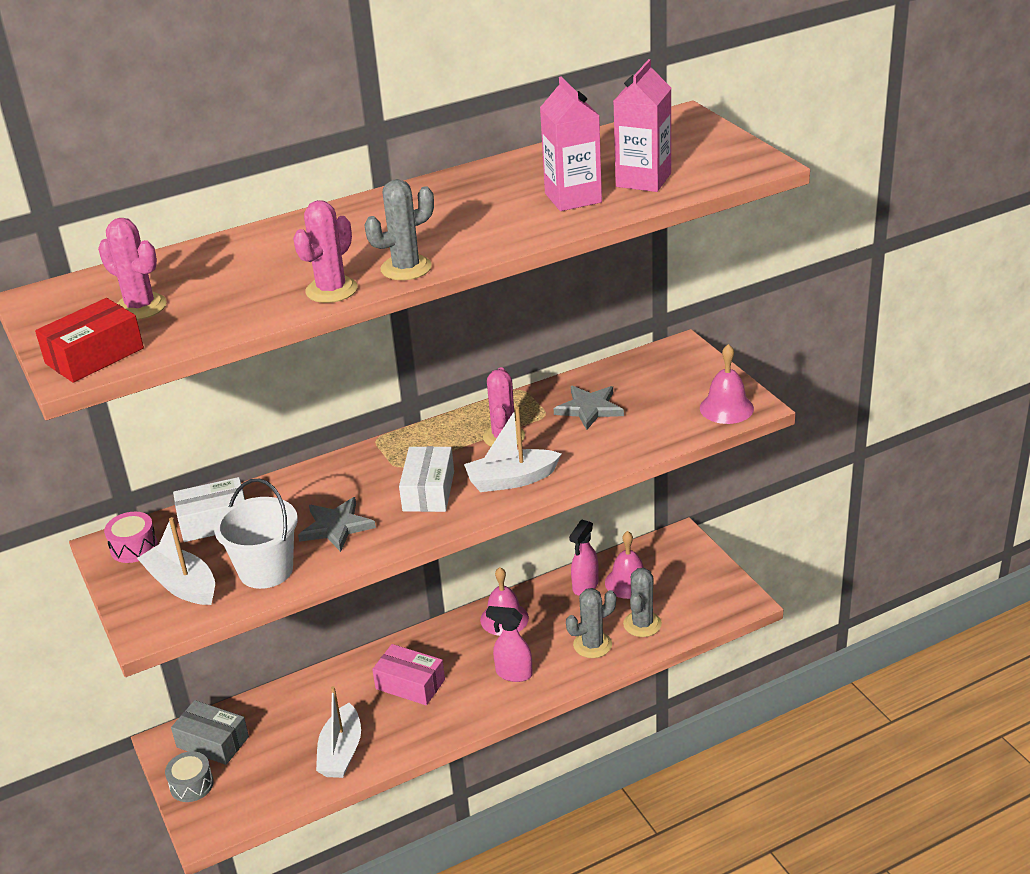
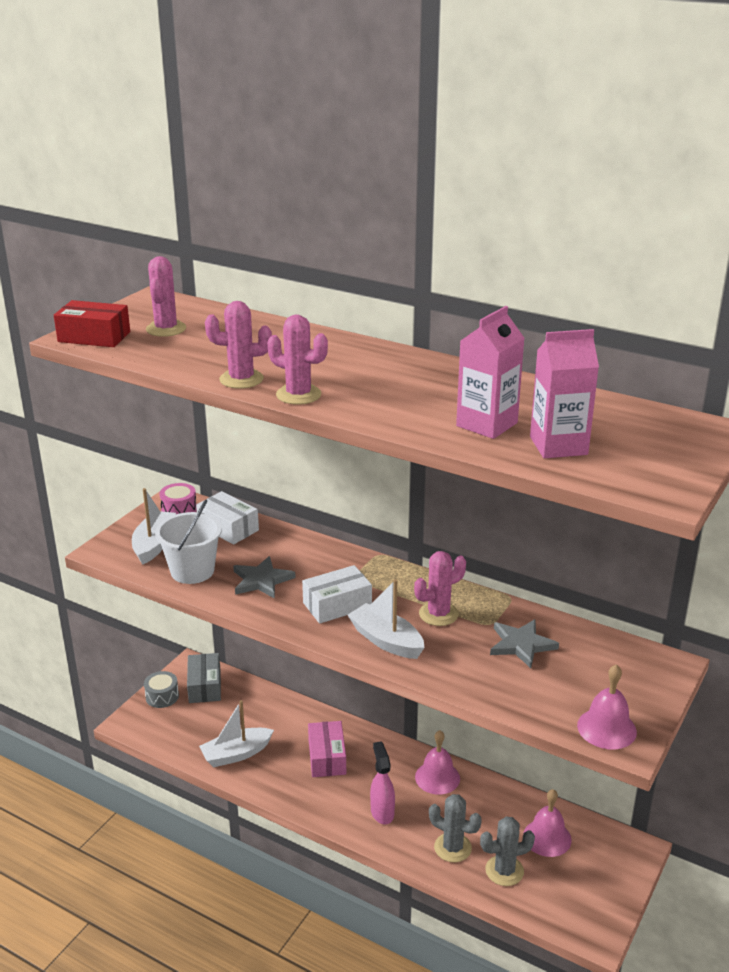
camera: 55 degrees right, 5 degrees down
grey cactus [364,179,434,280] -> pink cactus [267,315,328,405]
pink spray bottle [569,520,599,596] -> none

